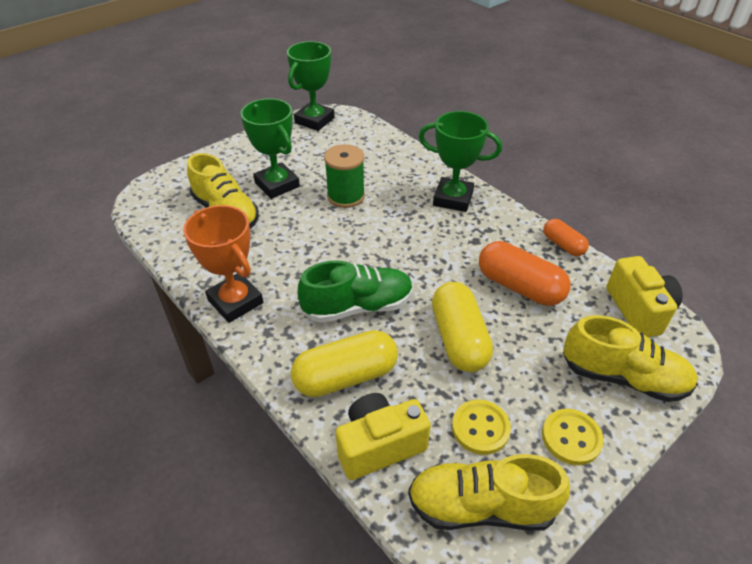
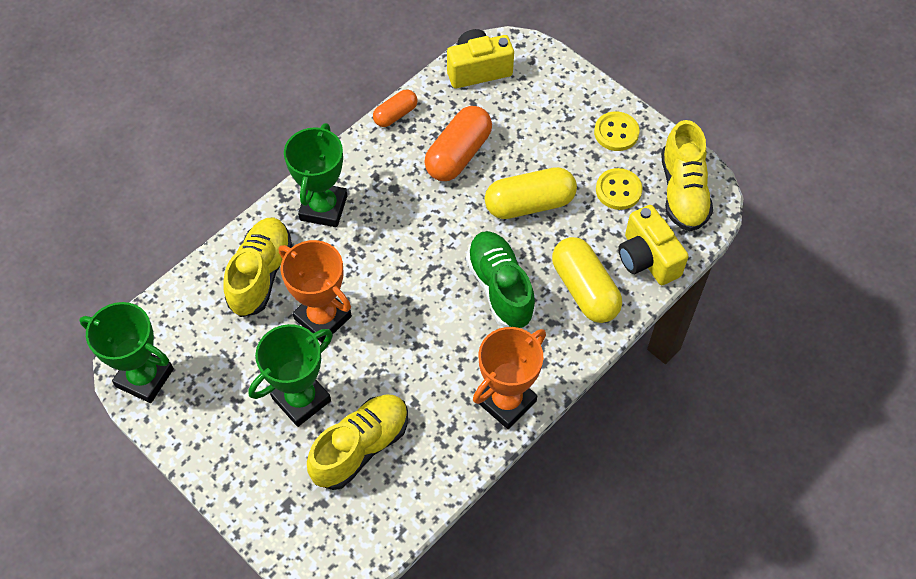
camera: 95 degrees left, 15 degrees up
green spool [324,144,365,208] -> orange trophy [279,240,352,343]
yellow shoe [563,315,698,402] -> yellow shoe moved to [224,218,292,317]

